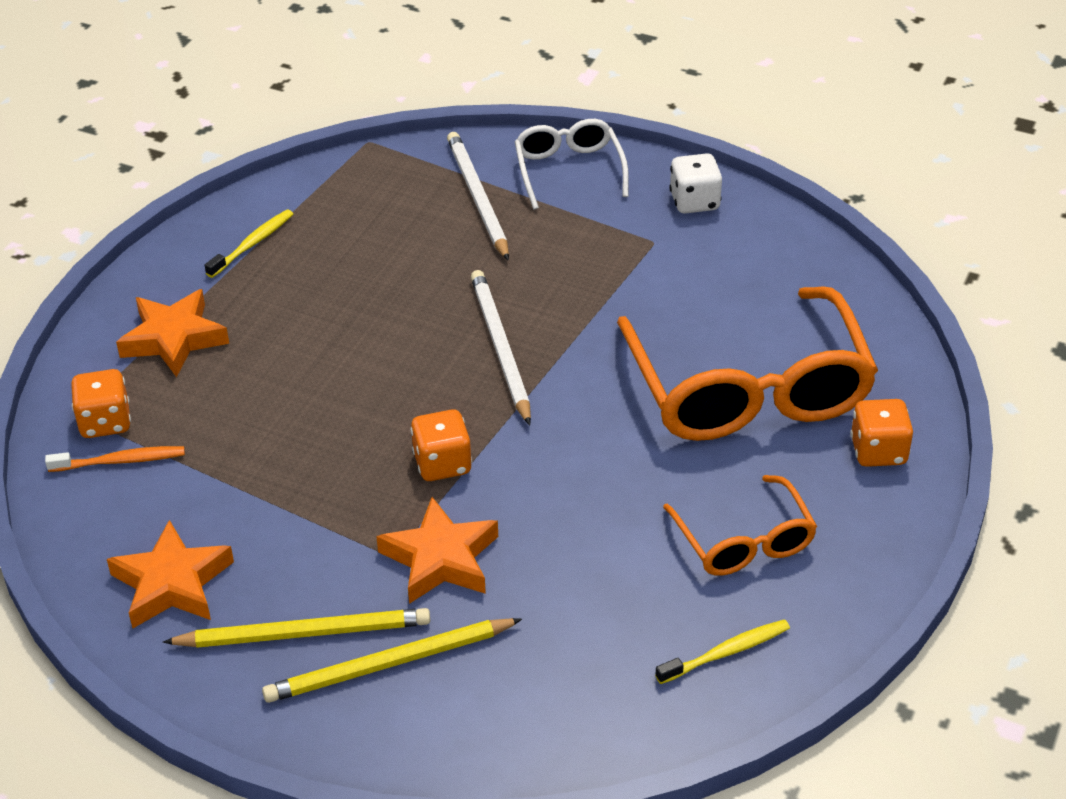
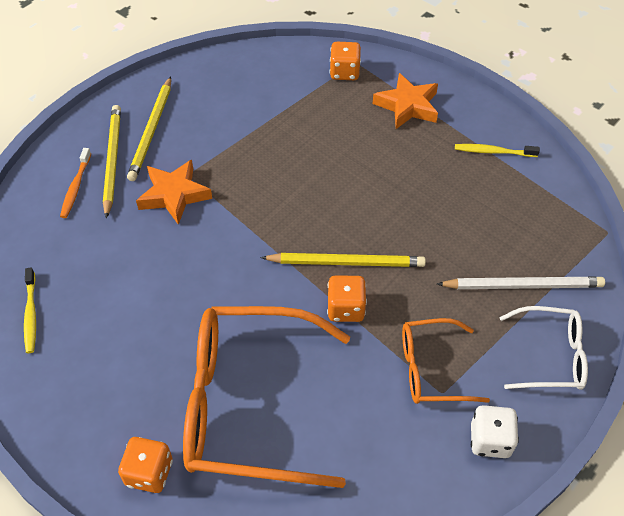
camera: 105 degrees right, 10 degrees up
orange toothbrush [45,446,185,472] -> orange toothbrush moved to [60,148,91,218]
orange star [107,520,234,628] -> none
yellow toothbrush [205,209,293,278] -> yellow toothbrush turned 135 degrees clockwise [455,144,540,157]
orange dice [411,409,472,481] -> orange dice moved to [327,275,367,322]
white pencil [471,270,531,425] -> yellow pencil [261,253,426,267]
orange glasses [663,475,817,576] -> orange glasses moved to [402,318,490,404]

